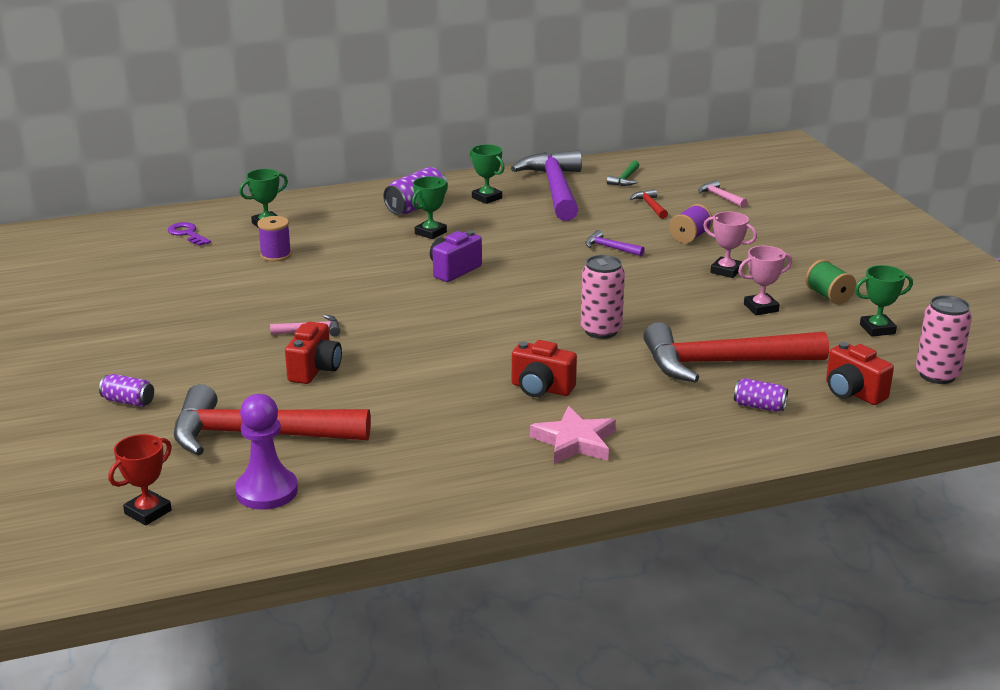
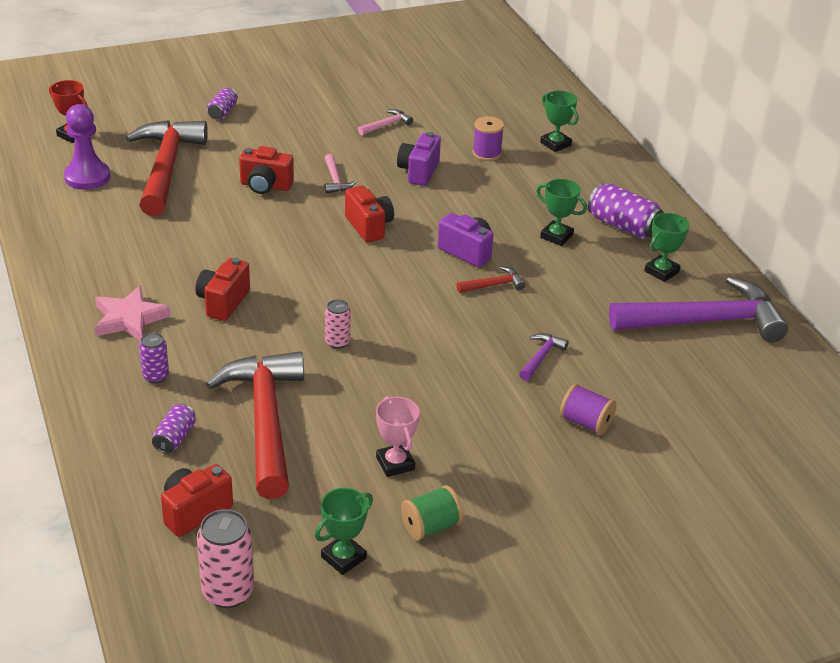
camera: 85 degrees right, 10 degrees up
purple key [168,222,211,246] -> none
pink can [581,255,625,339] -> pink can [325,299,351,349], size x0.59
green hammer [607,161,639,186] -> none
red hammer [630,189,668,219] -> red hammer moved to [457,266,525,293]
pink hammer [698,180,747,208] -> pink hammer moved to [358,109,413,135]
pink trophy [703,212,757,278] -> none
green trophy [855,265,913,337] -> green trophy turned 60 degrees clockwise [315,488,373,575]
none -> purple can [139,332,169,383]
none -> red camera [345,185,394,243]
none -> purple camera [397,132,441,186]

